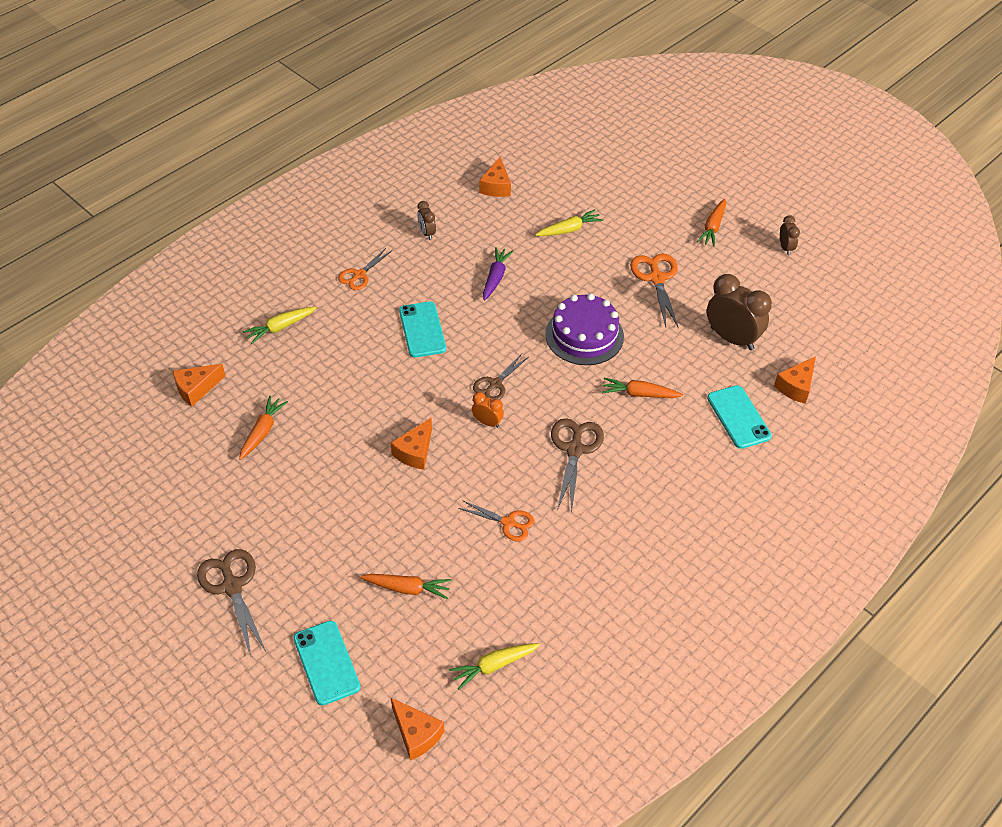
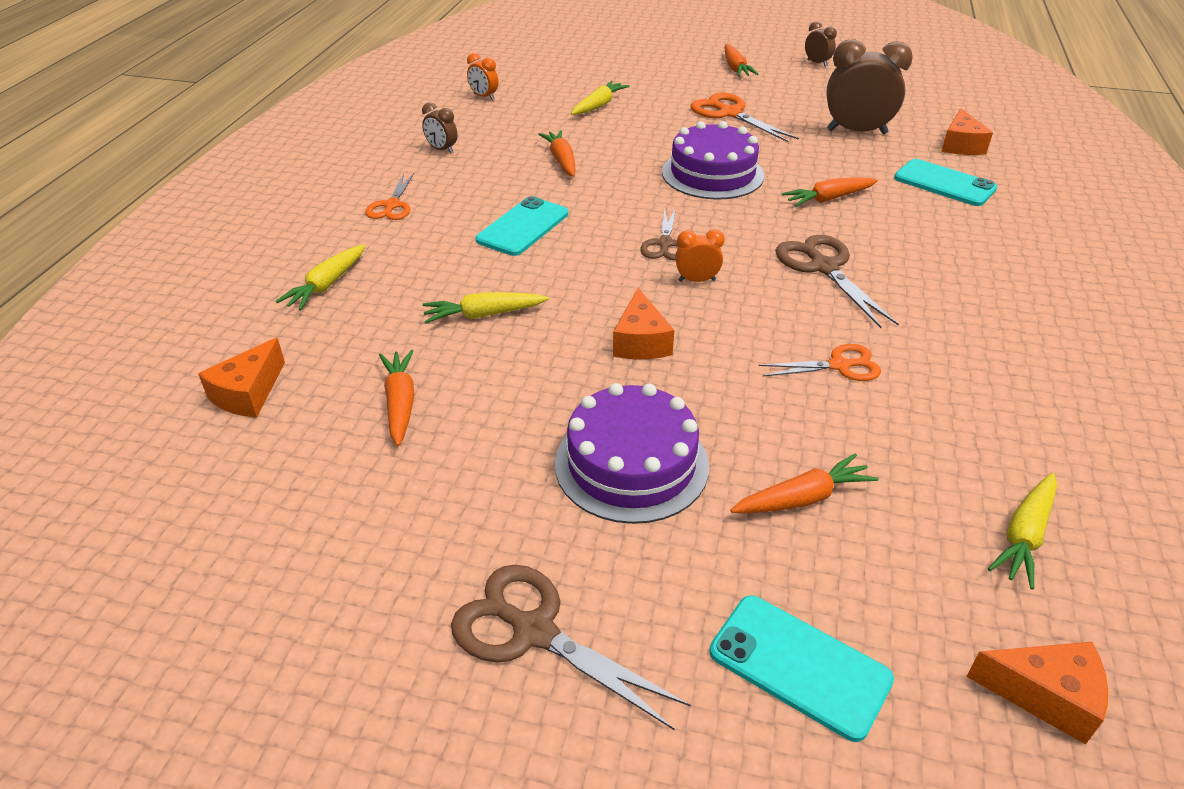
camera: 30 degrees left, 10 degrees down
turquoise phone [399,302,446,358] -> turquoise phone turned 75 degrees clockwise [476,196,568,256]
orange cheese [479,157,511,197] -> orange clock [467,53,498,100]
purple carrot [483,247,513,301] -> orange carrot [539,130,575,177]
none -> yellow carrot [422,292,549,323]
none -> purple cake [555,383,709,524]

